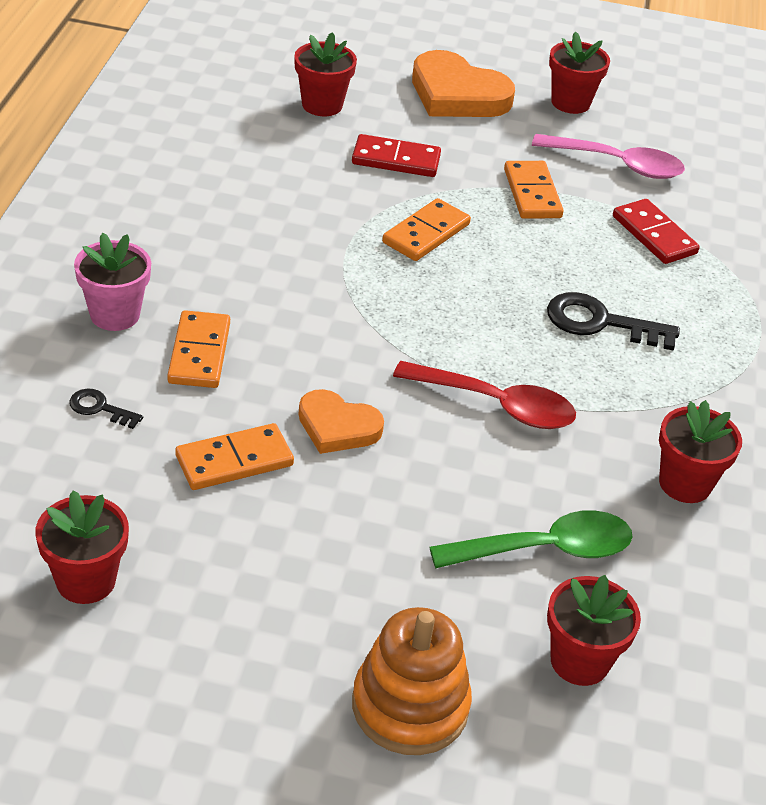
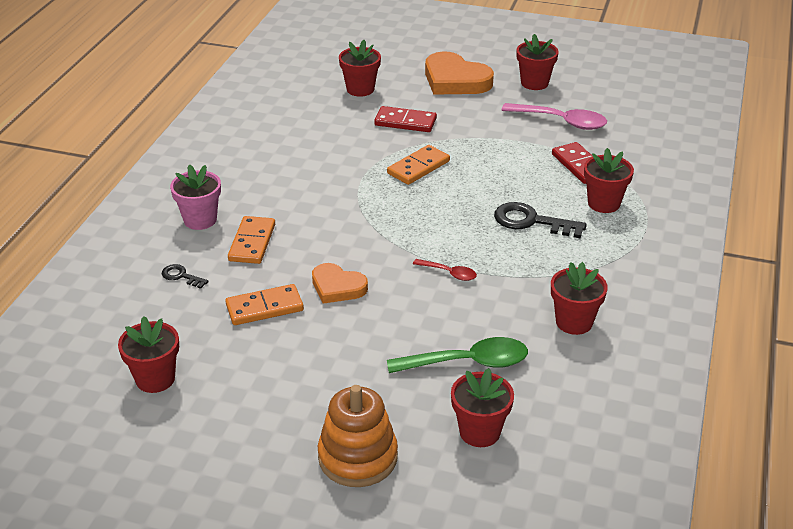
camera: 10 degrees right, 5 degrees down
red spoon [393,361,576,429] -> red spoon [413,259,477,281], size x0.53
orange domino [504,161,564,219] -> none
none -> red flower pot [584,148,634,213]

